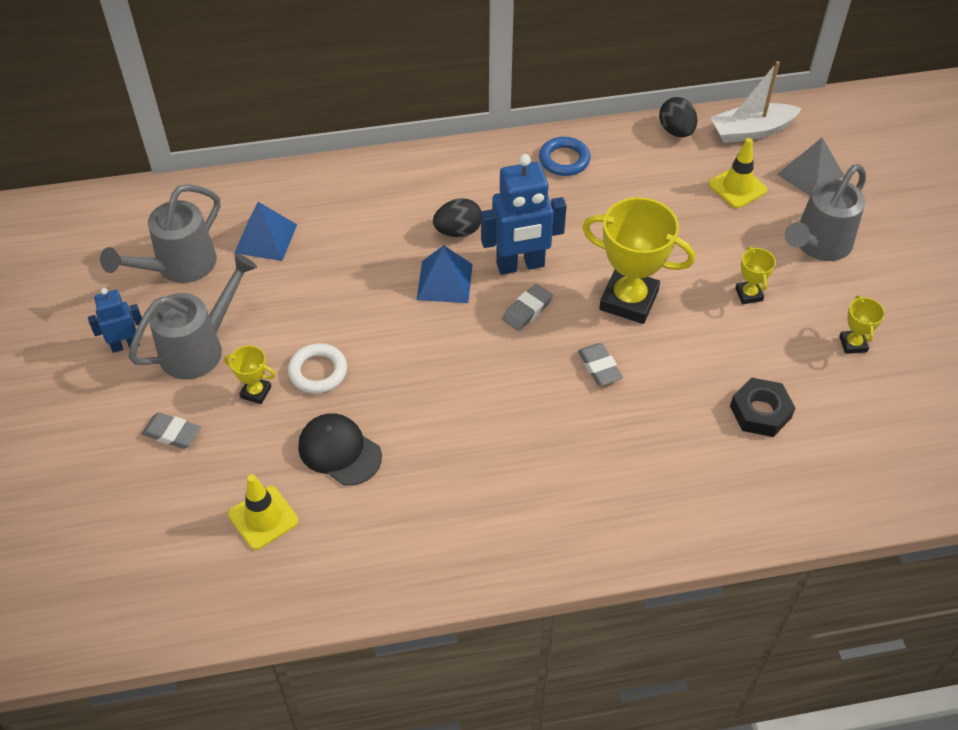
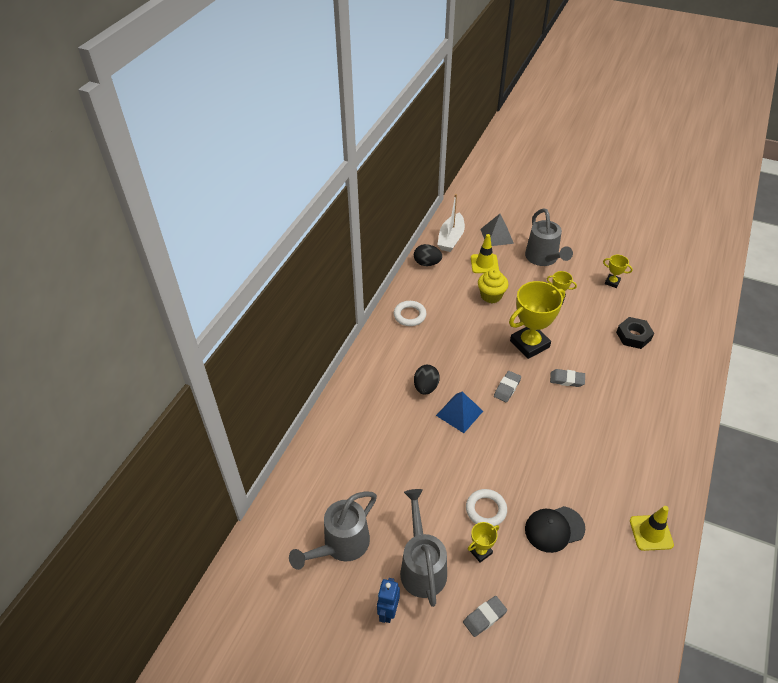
camera: 55 degrees left, 5 degrees down
grey watering can [100,184,220,283] -> grey watering can turned 60 degrees clockwise [289,492,377,570]
yellow traffic cone [228,474,299,550] -> yellow traffic cone moved to [630,506,674,551]
blue pyramid [234,202,297,261] -> none
blue robot [481,154,567,275] -> none
grey eraser [502,284,553,331] -> grey eraser turned 45 degrees clockwise [494,371,521,402]
blue ring [539,137,591,176] -> white ring [394,301,427,326]
none -> yellow cupcake [478,269,508,303]

